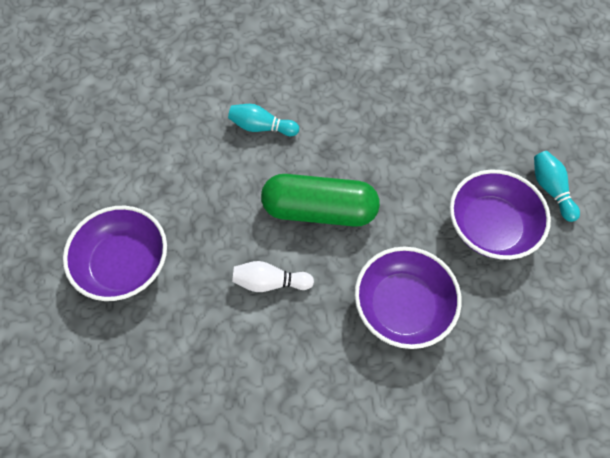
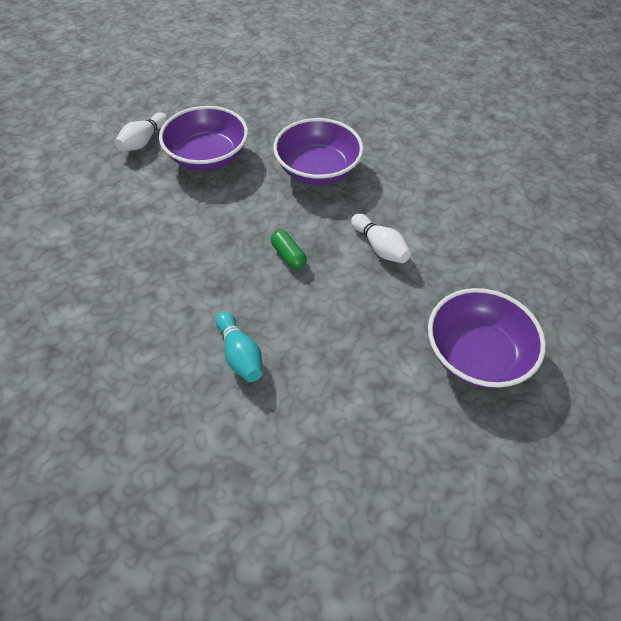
camera: 130 degrees left, 10 degrees down
green capsule [261,174,380,227] -> green capsule [271,230,307,269], size x0.42
turquoise bowling pin [534,151,580,222] -> white bowling pin [115,112,168,151]

